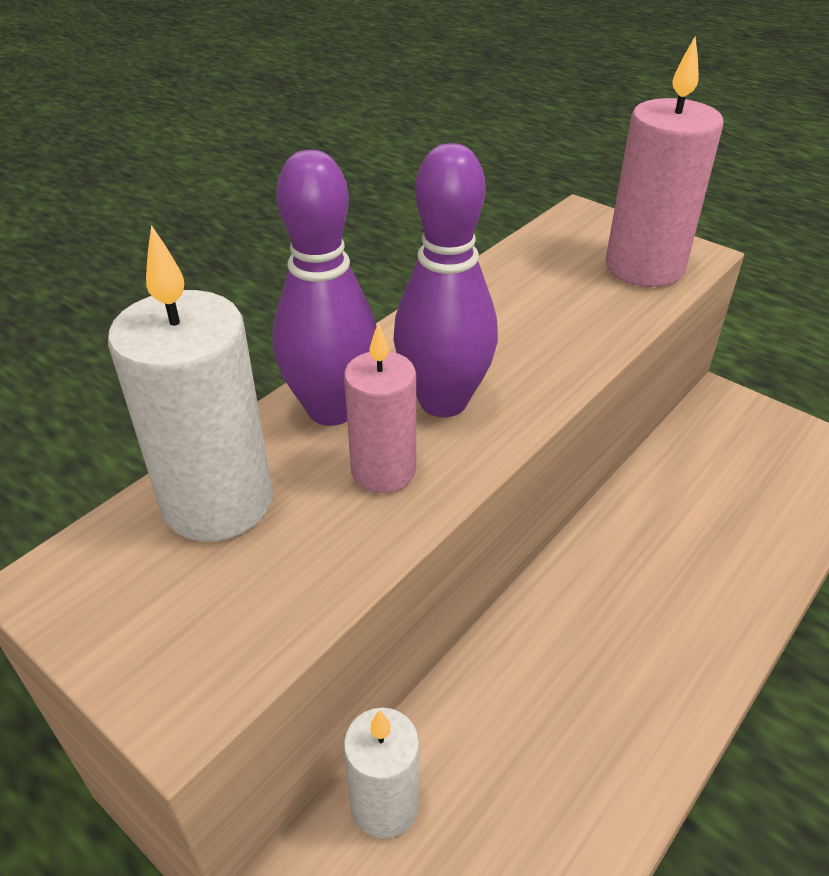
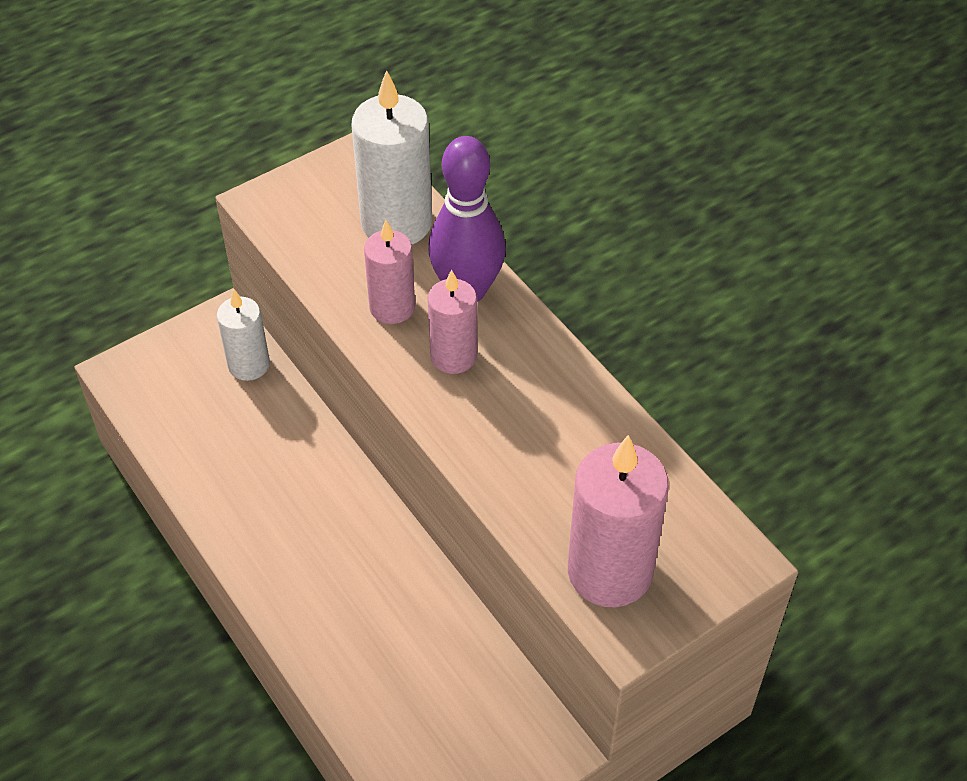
camera: 105 degrees right, 10 degrees up
purple bowling pin [393,143,498,417] -> pink candle [428,269,477,374]

